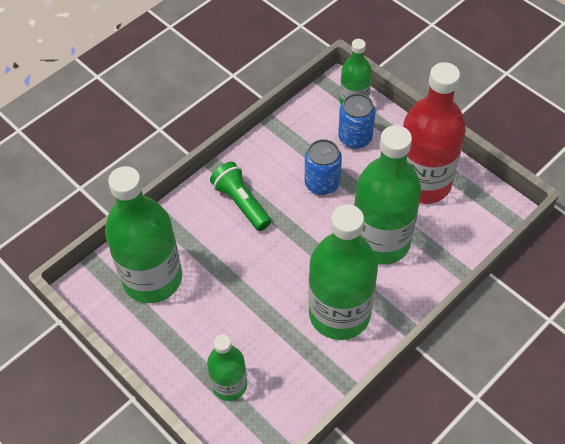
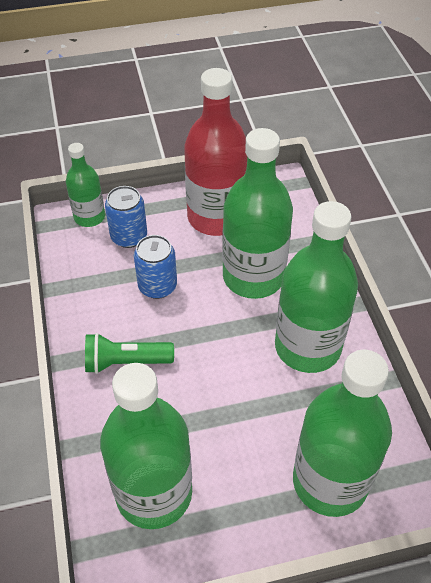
camera: 60 degrees left, 5 degrees down
green bottle [207,335,247,401] -> green bottle [293,350,392,517], size x1.83

